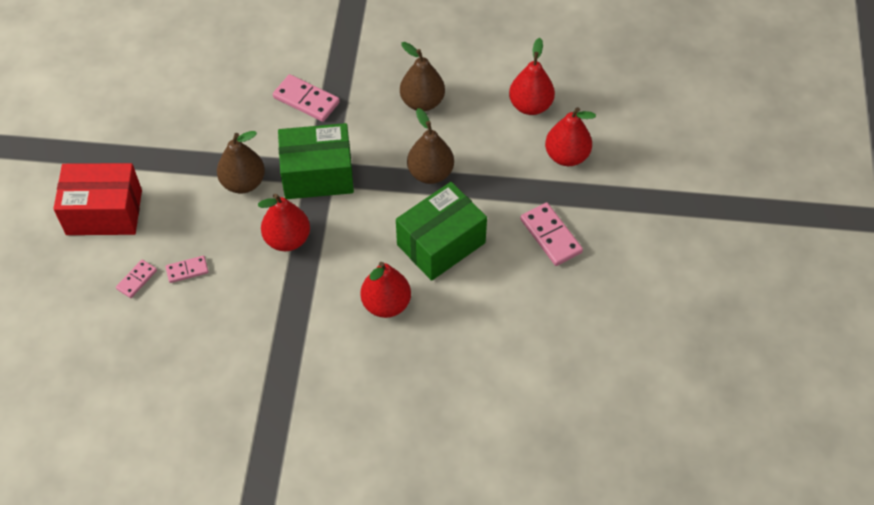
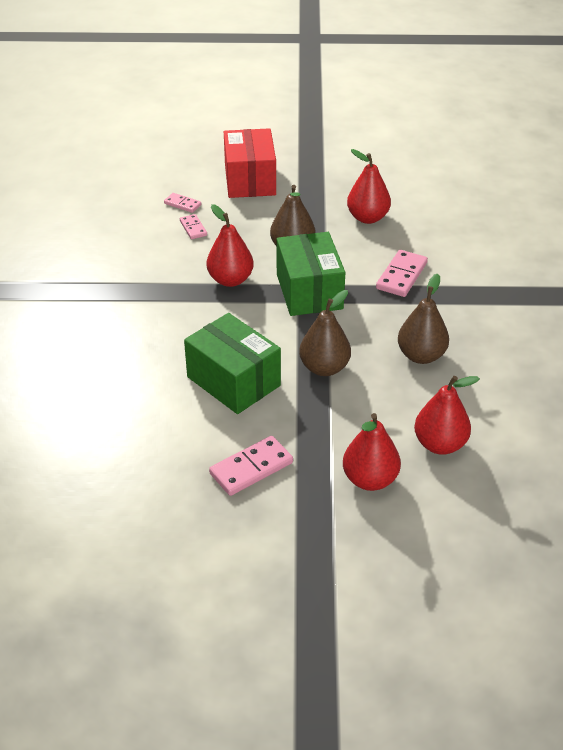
camera: 85 degrees right, 15 degrees down
red pear [361,262,411,318] -> red pear moved to [347,149,391,224]

